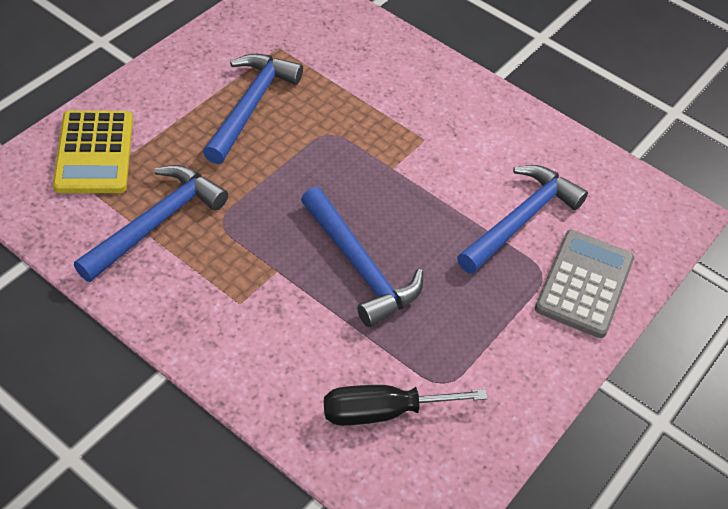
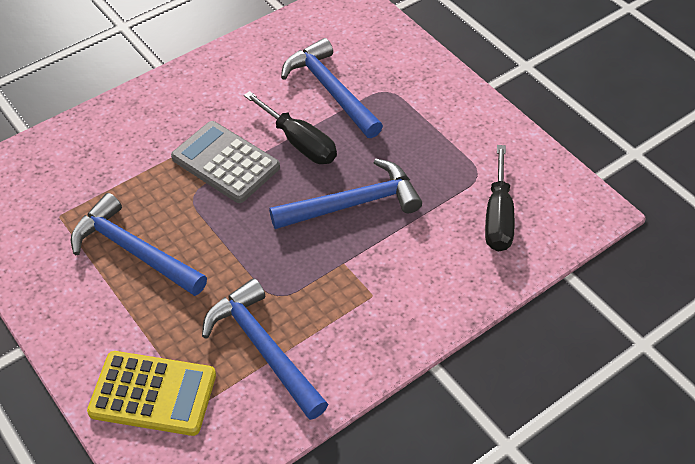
camera: 70 degrees left, 0 degrees up
grey calculator [535,230,634,338] -> grey calculator moved to [171,121,280,203]
none -> black screwdriver [244,91,337,164]

